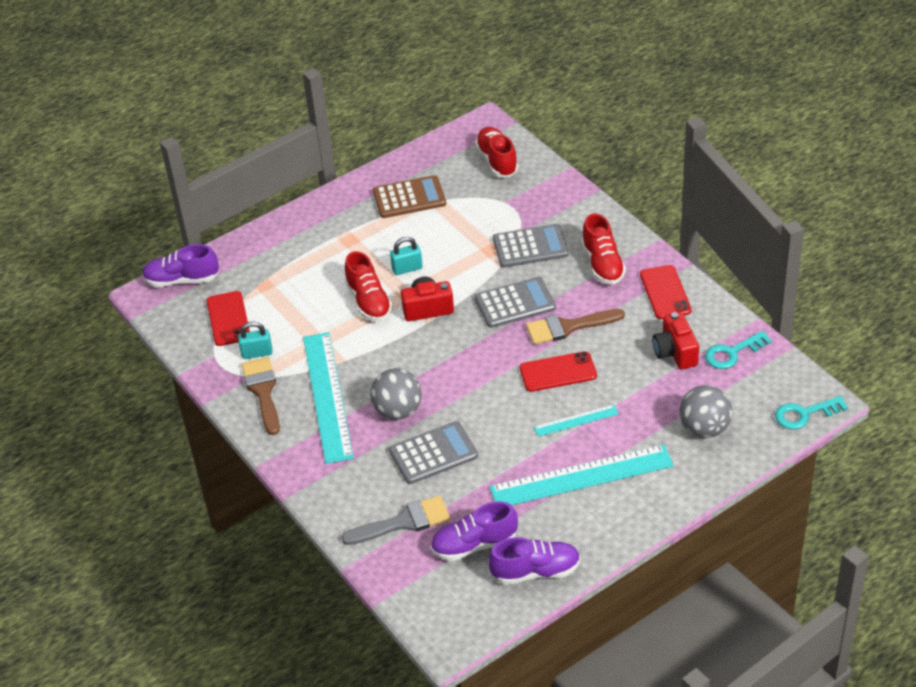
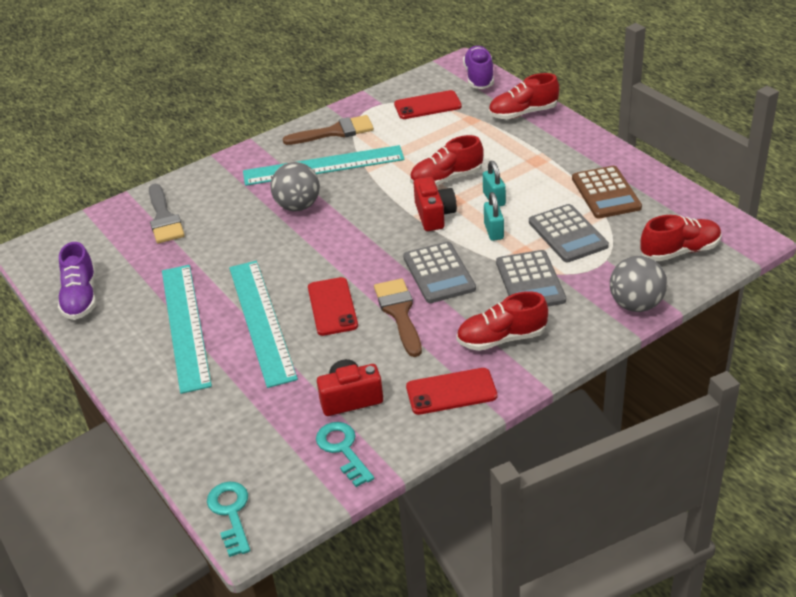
camera: 90 degrees right, 5 degrees down
turquoise padlock [238,322,273,359] -> turquoise padlock moved to [484,192,504,241]
grey calculator [389,421,478,484] -> grey calculator moved to [529,204,609,262]
purple shoe [430,501,518,561] -> none
turquoise ruler [534,404,619,437] -> turquoise ruler [229,261,298,388], size x2.08
grey ball [679,385,732,438] -> grey ball moved to [610,256,667,312]
none -> red shoe [489,73,559,119]

